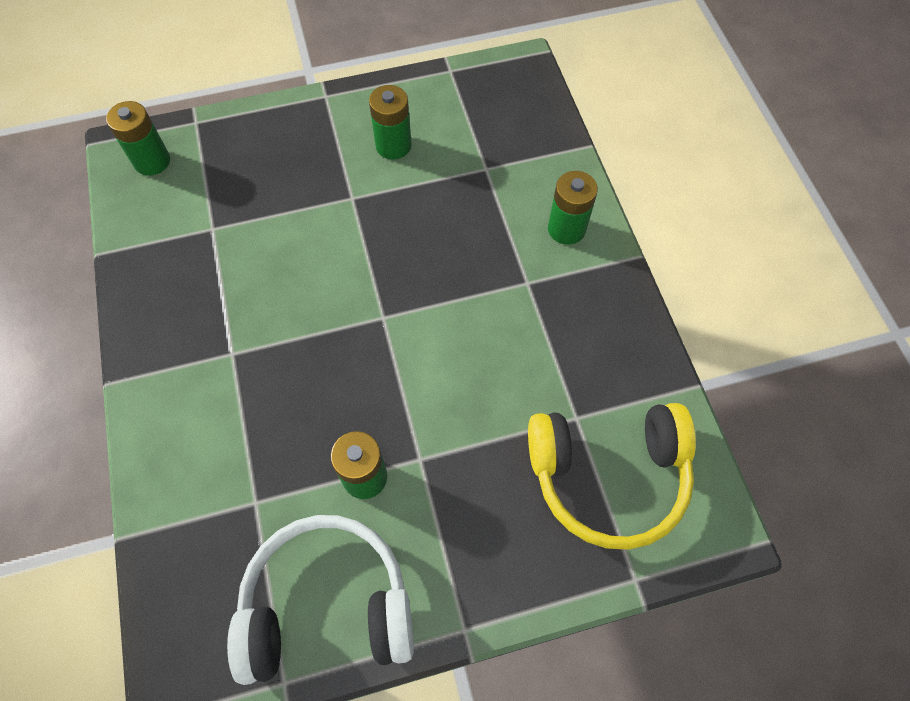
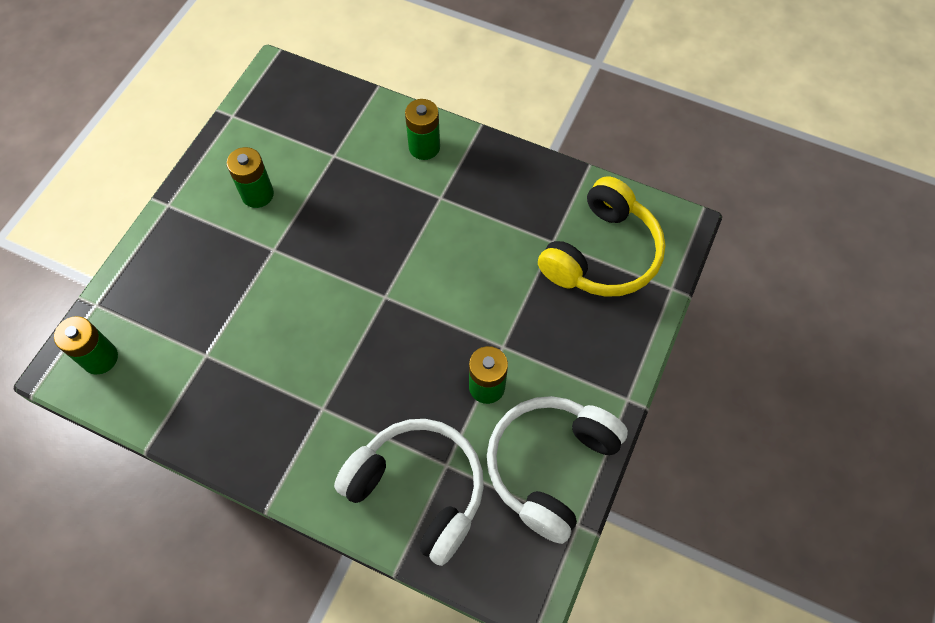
camera: 50 degrees left, 0 degrees up
none -> white headphones [334,419,484,566]

